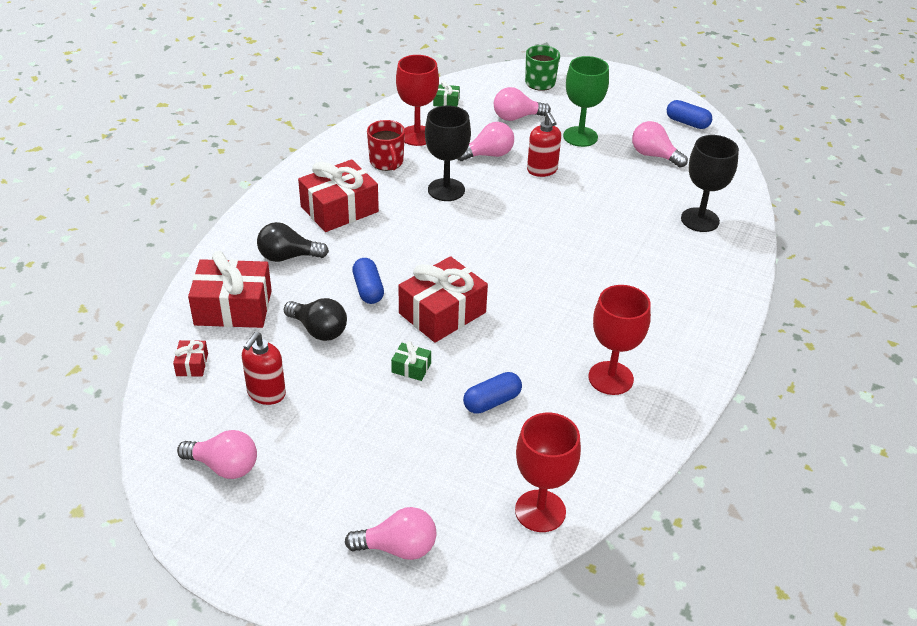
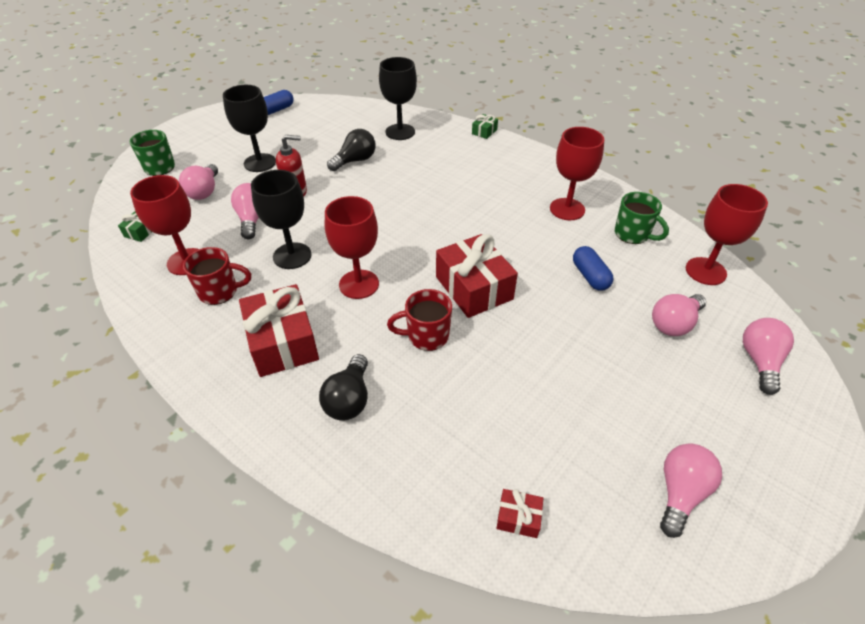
camera: 75 degrees left, 5 degrees up
red gift [188,251,272,328] -> none
red soap dispenser [242,332,286,405] -> none
black light bulb [284,298,347,341] -> black light bulb moved to [327,129,376,171]
blue capsule [352,258,384,304] -> red mug [387,289,452,351]
green gift [391,341,431,381] -> green gift moved to [472,114,498,139]
green goblet [563,56,609,147] -> black goblet [223,85,276,172]
pink light bulb [632,121,688,167] -> pink light bulb moved to [652,294,706,336]
none -> red goblet [325,196,379,299]
none -> green mug [615,192,669,244]

